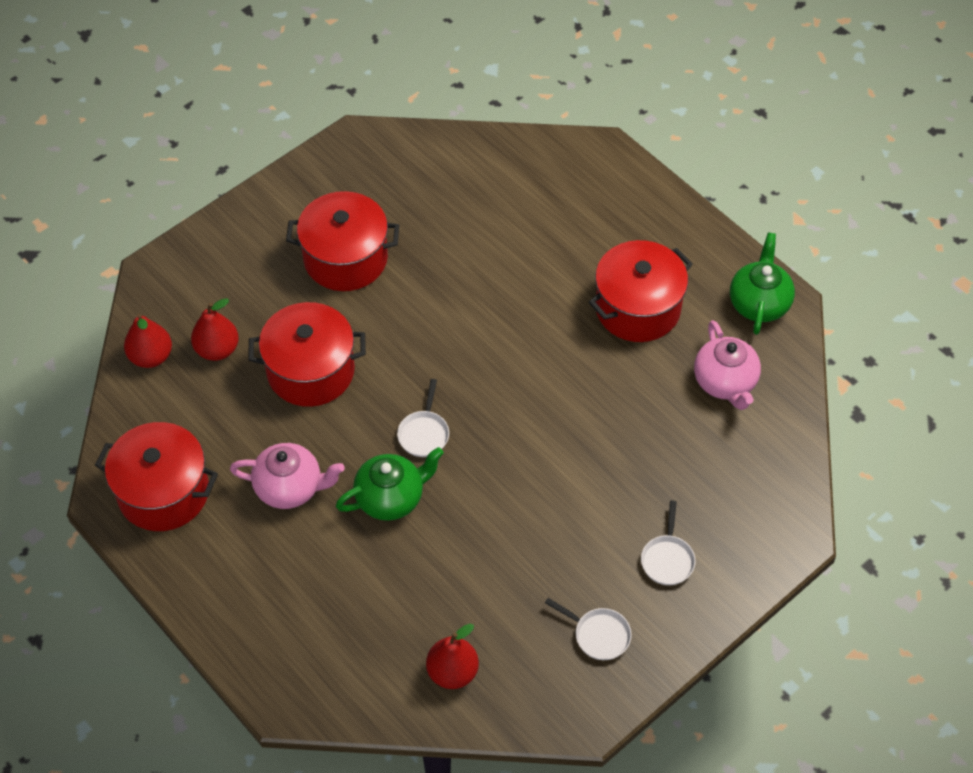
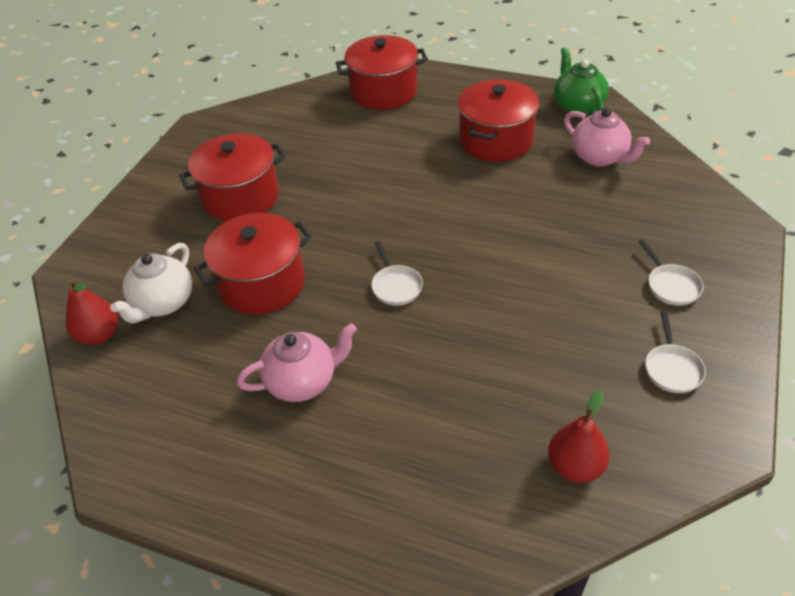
camera: 25 degrees left, 10 degrees down
red pot [95,422,218,531] -> red pot moved to [336,35,428,110]
red pear [191,298,239,361] -> white teapot [110,243,192,323]
green teapot [336,447,444,521] -> none
white pan [545,598,632,660] -> white pan turned 90 degrees clockwise [645,311,706,393]

